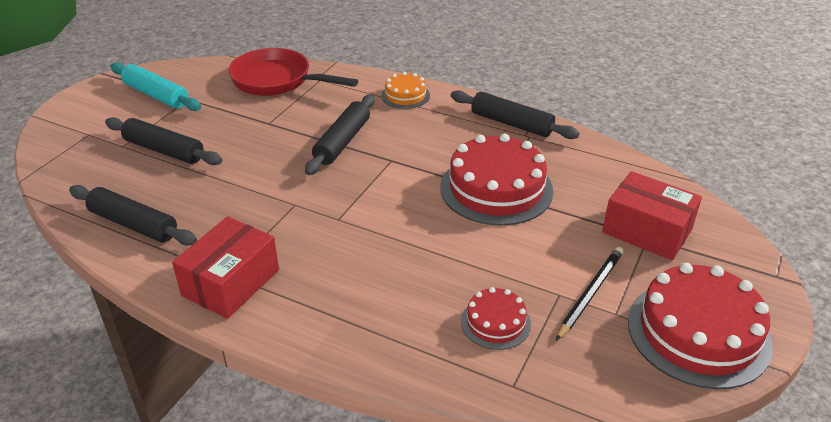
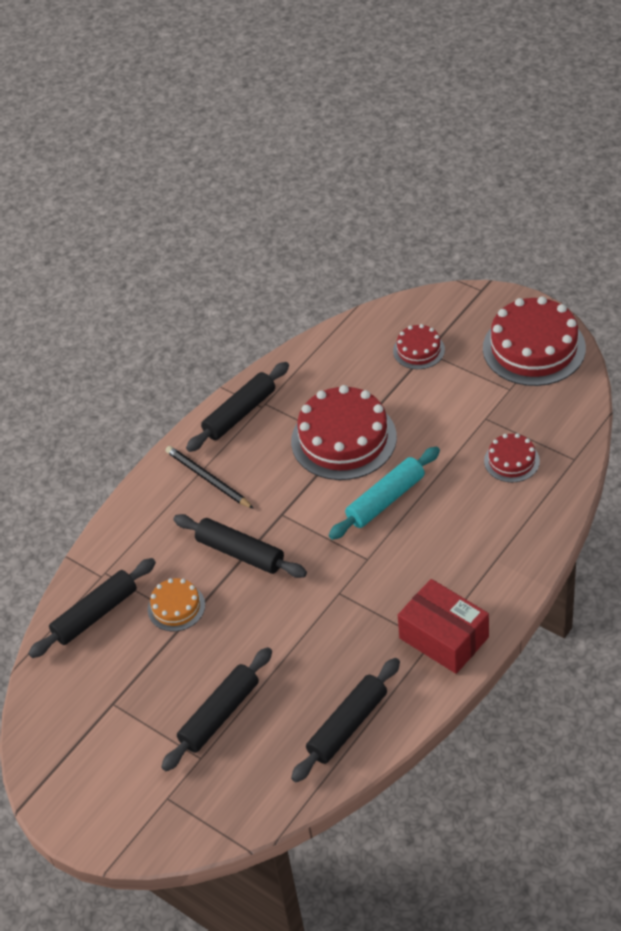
camera: 75 degrees left, 10 degrees up
turquoise rolling pin [111,63,201,111] -> turquoise rolling pin moved to [329,447,440,540]
red pan [229,48,358,96] -> black rolling pin [28,558,156,658]
orange cake [381,72,430,109] -> orange cake moved to [148,578,205,631]
black pencil [556,247,624,341] -> black pencil moved to [166,446,254,509]
red box [602,171,702,260] -> red cake [393,324,445,369]

